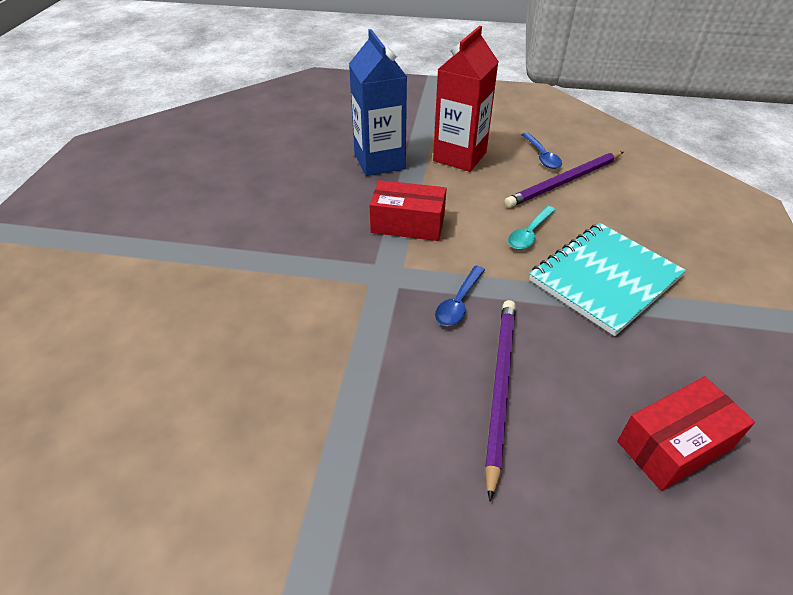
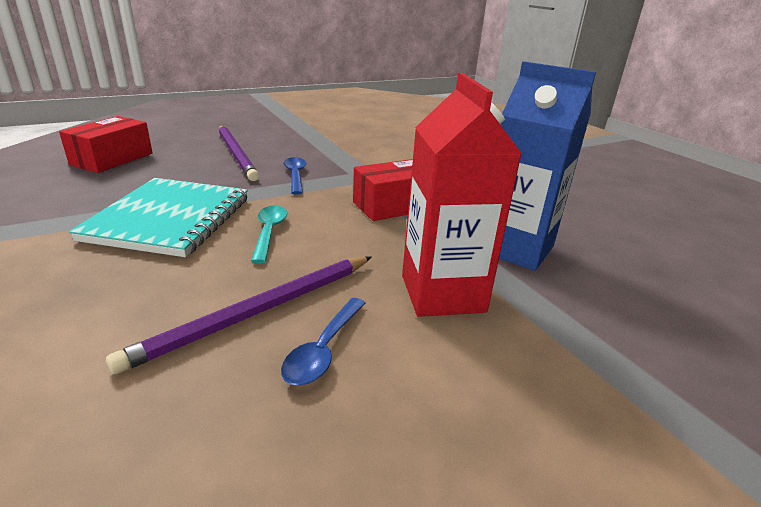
camera: 140 degrees right, 15 degrees down
purple pencil [505,152,623,208] -> purple pencil turned 150 degrees counterclockwise [106,257,371,375]
blue spoon [521,132,562,169] -> blue spoon turned 105 degrees counterclockwise [281,298,366,385]

